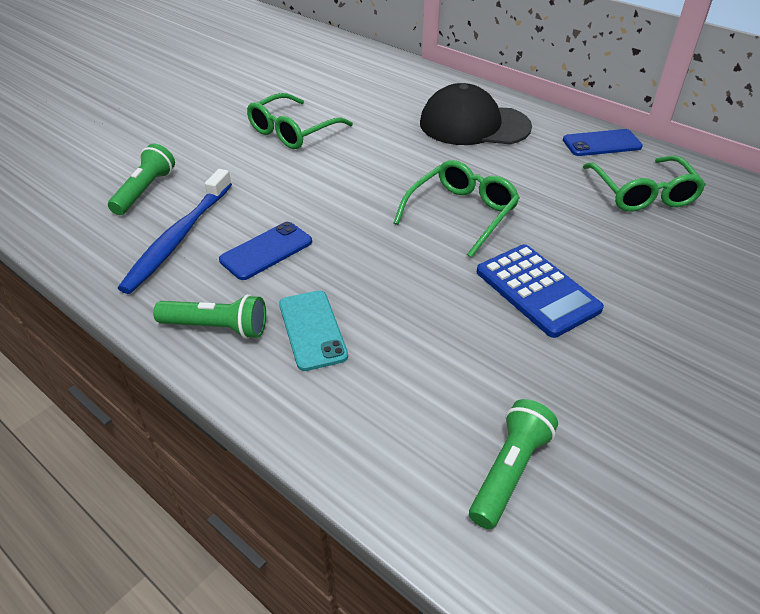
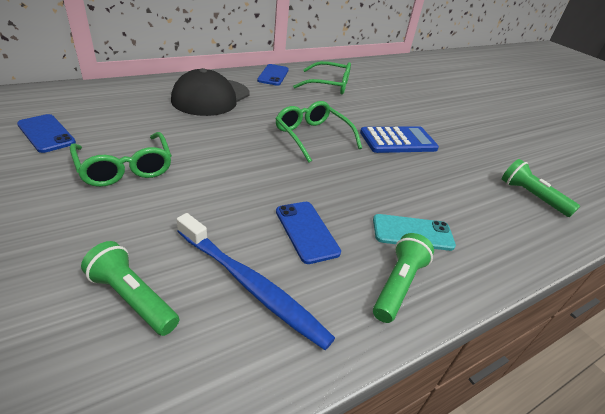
camera: 75 degrees left, 5 degrees down
none -> blue phone [17,114,76,153]

